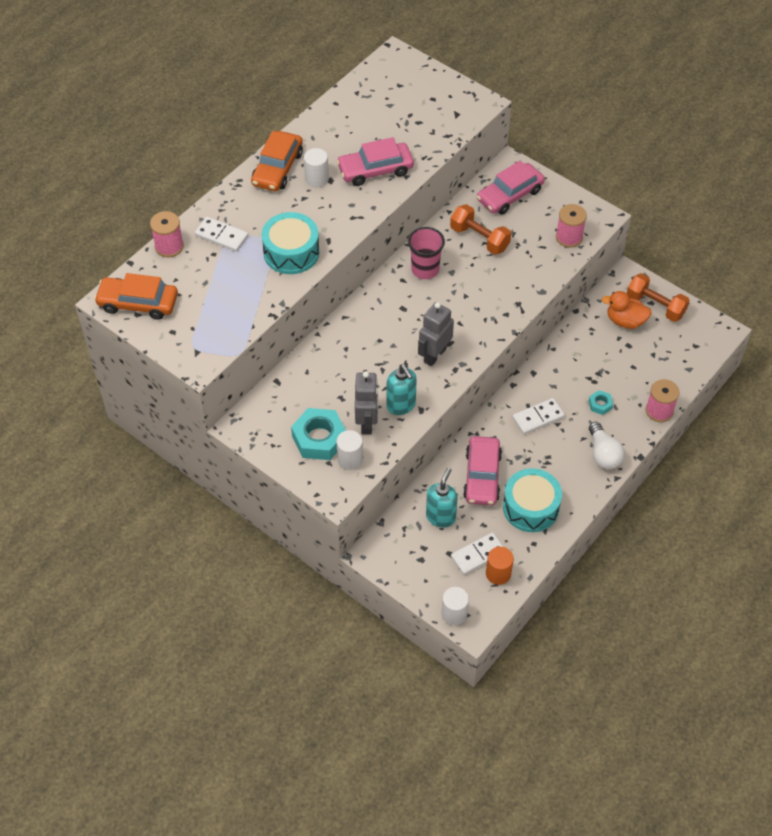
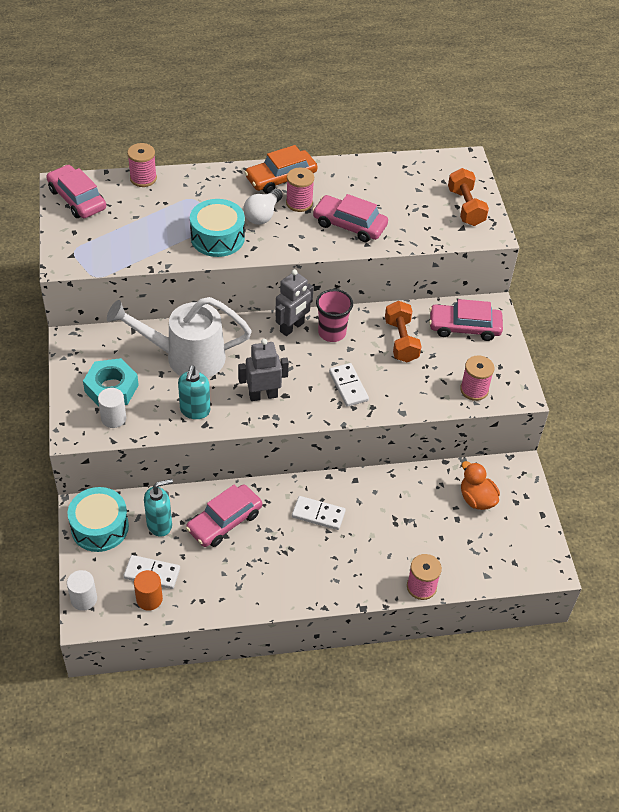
camera: 40 degrees right, 5 degrees down
orange car [94,273,178,320] -> pink car [46,165,106,218]
white domino [195,217,248,252] -> white domino moved to [329,363,369,407]
white cylinder [304,148,329,187] -> pink spool [286,167,314,212]
grey robot [355,371,379,435] -> grey robot moved to [275,269,314,336]
turquoise drum [503,468,562,532] -> turquoise drum moved to [68,487,129,552]
turquoise nut [589,390,613,415] -> none
white light bulb [589,422,625,469] -> white light bulb moved to [243,189,282,225]
orange dumbbell [627,273,690,322] -> orange dumbbell moved to [448,168,489,226]
none -> white watering can [107,297,252,378]

